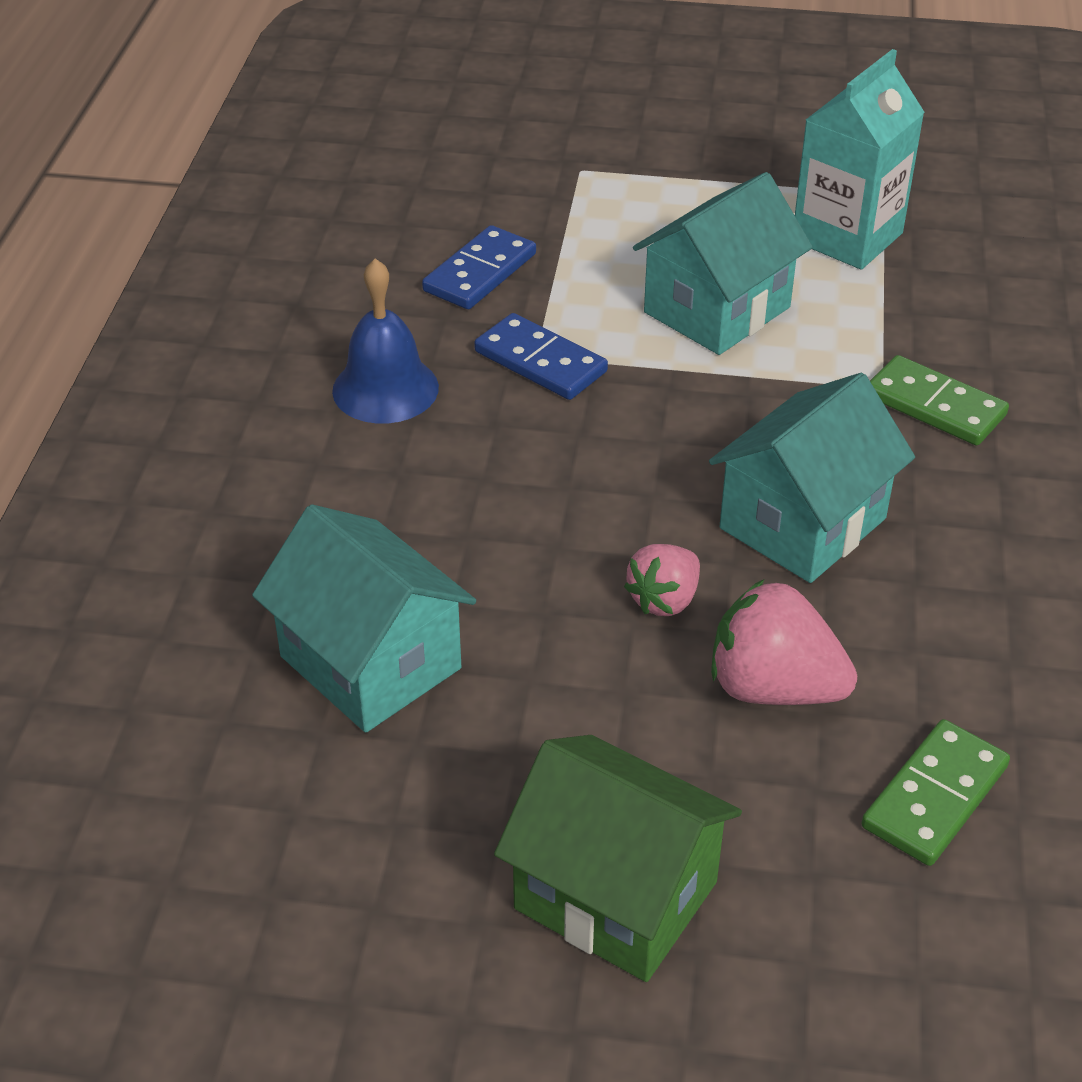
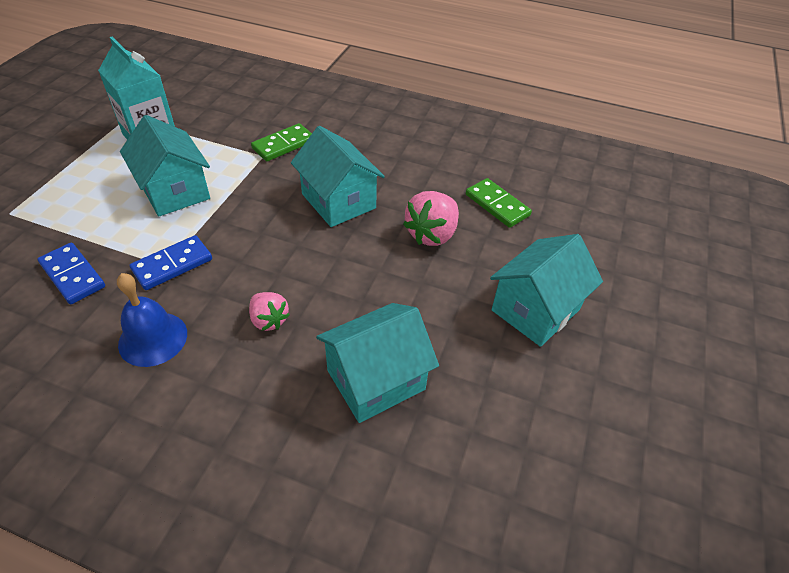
camera: 80 degrees left, 5 degrees up
green house [494,735,742,982] -> turquoise house [490,234,603,347]
pink strawberry [624,544,700,616] -> pink strawberry moved to [249,292,290,331]

